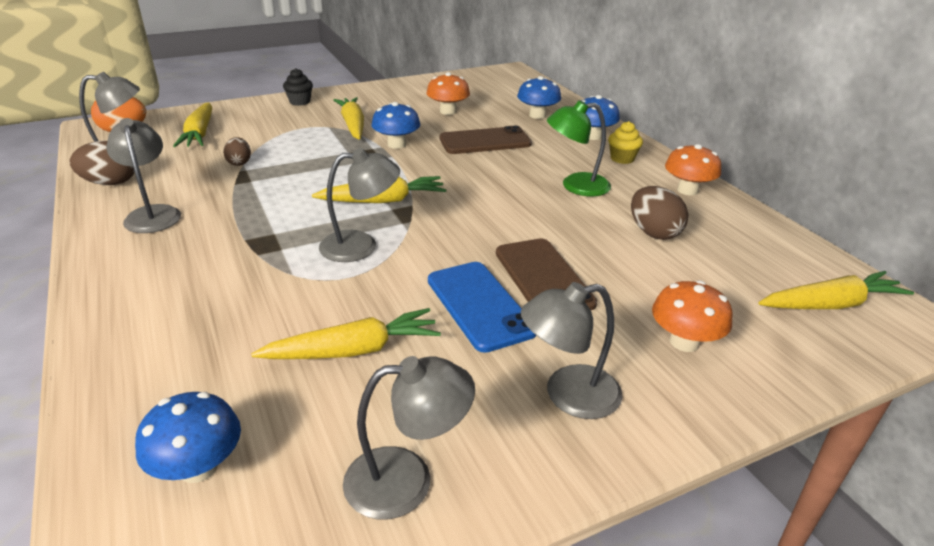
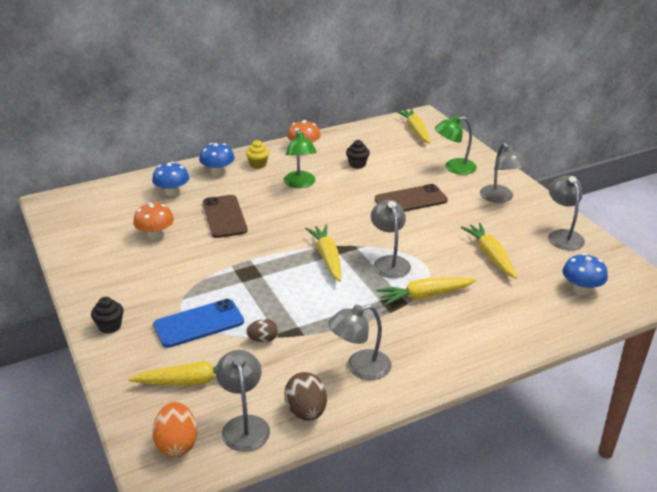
camera: 90 degrees left, 0 degrees up
yellow carrot [333,97,364,139] -> yellow carrot moved to [377,278,476,306]
blue mushroom [371,102,420,149] -> none
blue phone [428,262,536,353] -> blue phone moved to [153,299,244,348]
brown egg [631,186,688,240] -> black cupcake [346,140,370,169]
orange mushroom [652,280,733,352] -> green lamp [435,116,477,175]

